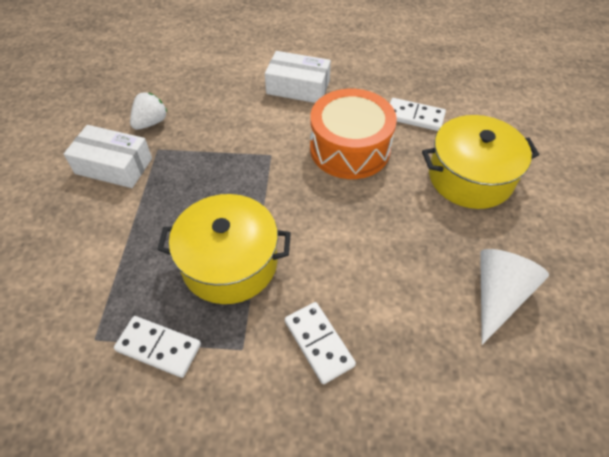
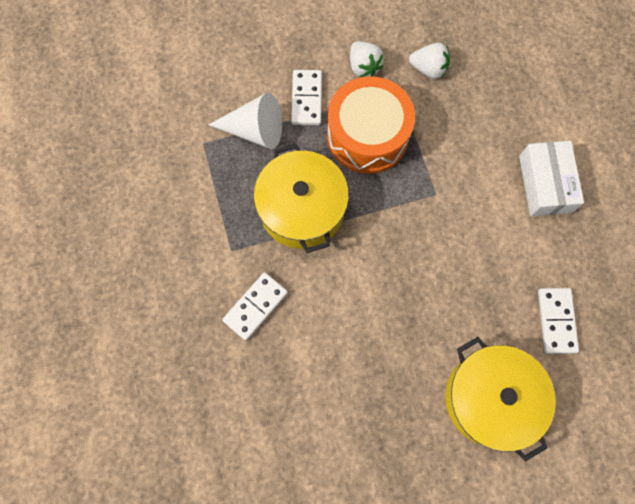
camera: 70 degrees right, 20 degrees up
white box [64,125,152,188] -> white strawberry [350,41,384,77]
white domino [114,316,201,378] -> white domino moved to [291,70,322,125]
orange drum [310,89,397,179] -> orange drum moved to [327,76,415,174]
white cone [480,249,549,345] -> white cone moved to [208,93,282,149]

